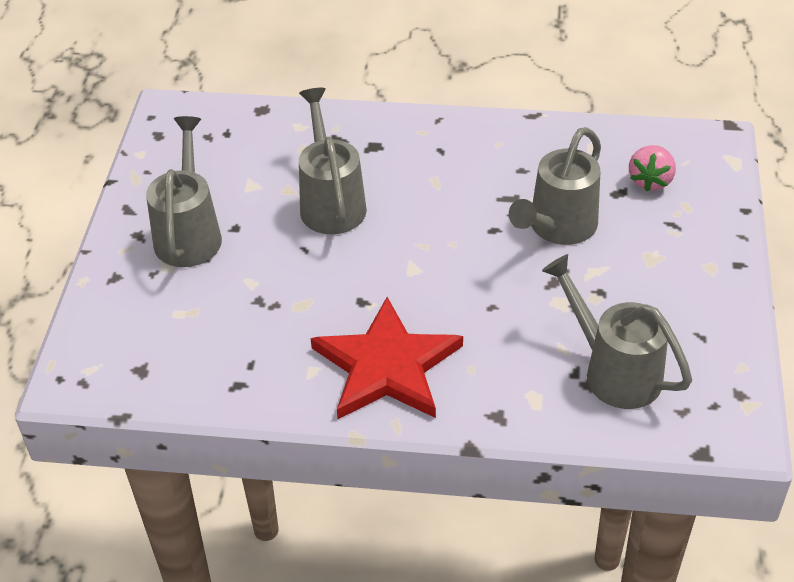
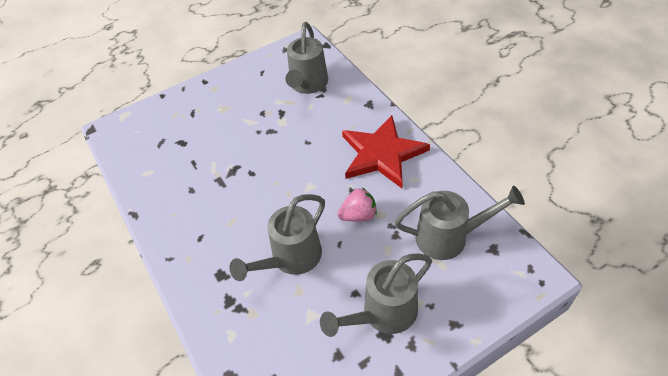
camera: 125 degrees left, 5 degrees up
grey watering can [509,127,601,245] -> grey watering can moved to [394,186,525,260]
pink strawberry [629,145,676,191] -> pink strawberry moved to [338,188,377,222]

